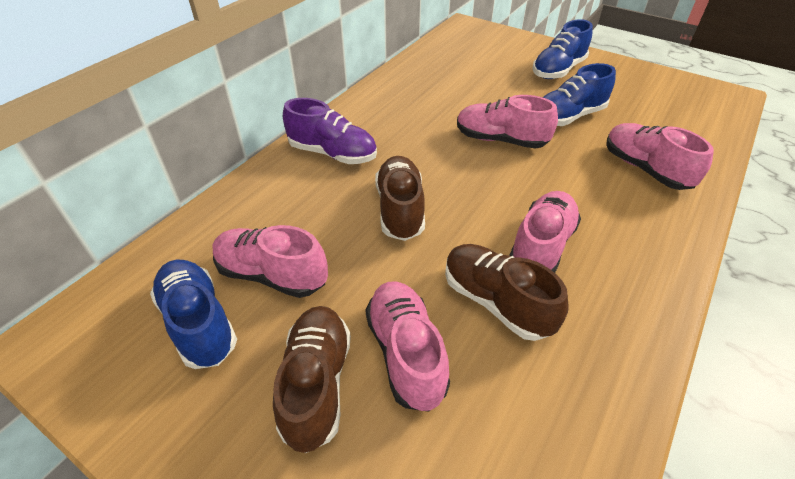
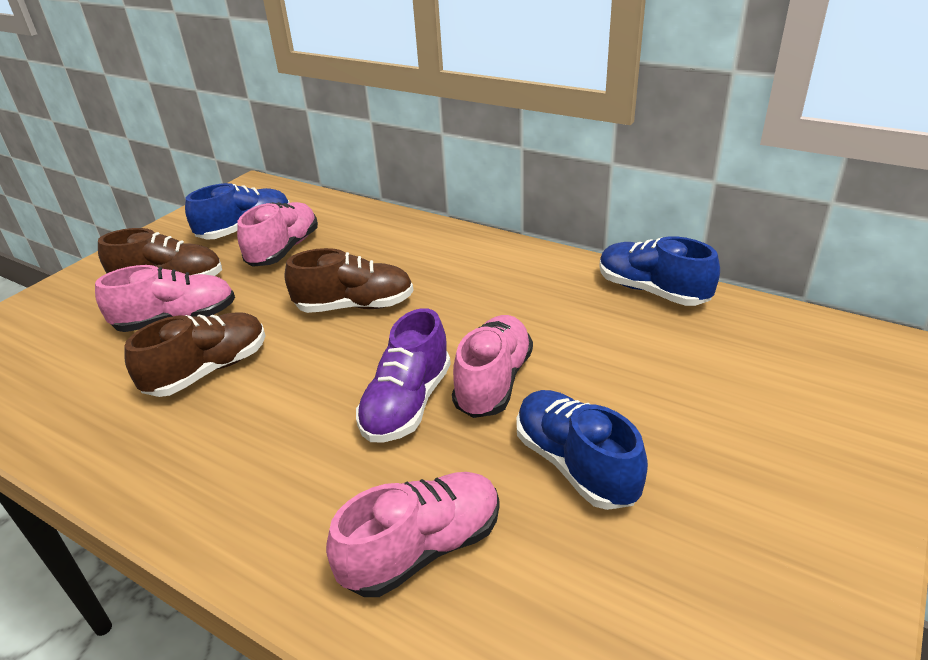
camera: 90 degrees right, 10 degrees down
purple shoe [283,98,377,164] -> purple shoe moved to [356,308,451,442]
pink shoe [509,191,581,273] -> none
blue shoe [532,19,593,79] -> blue shoe moved to [599,236,720,306]

